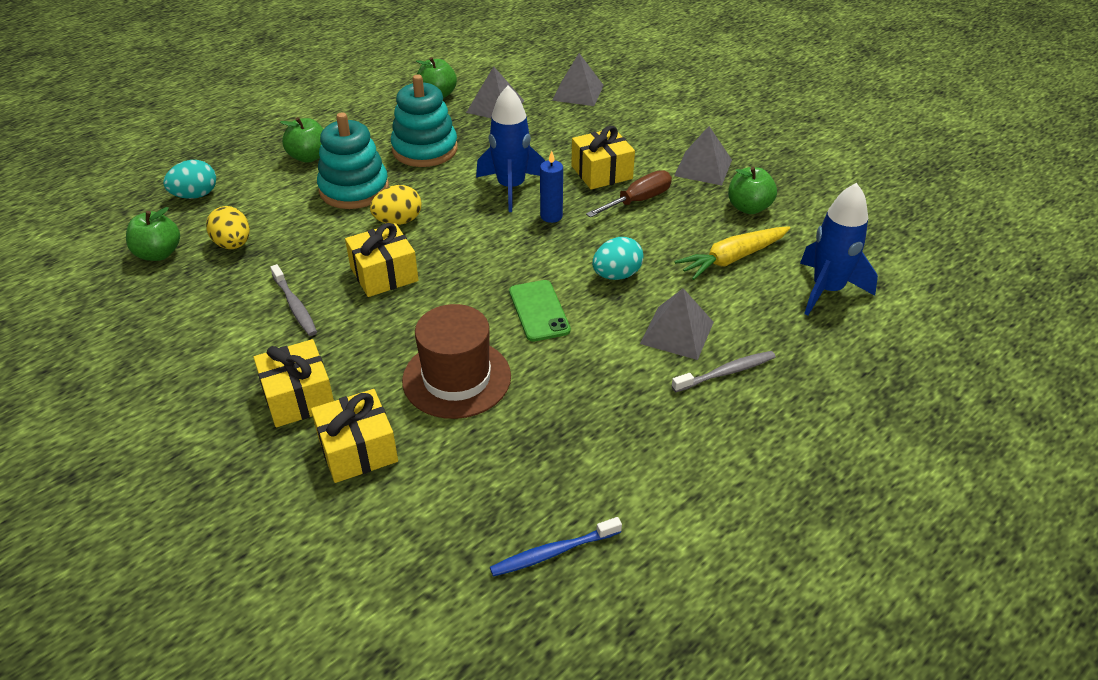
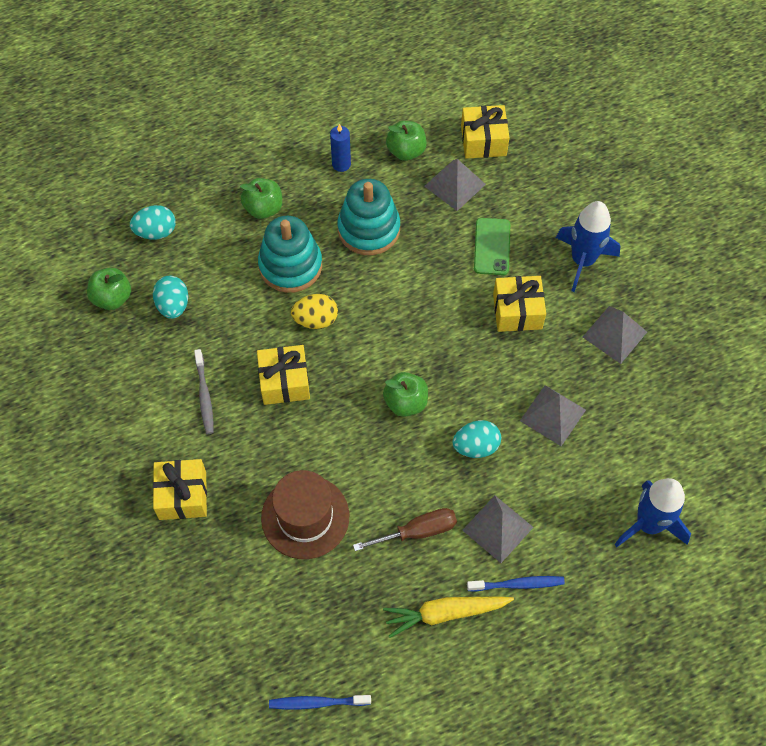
camera: 20 degrees right, 20 degrees up
yellow egg [206,206,250,249] -> turquoise egg [153,276,188,319]
yellow gift [311,389,398,483] -> yellow gift moved to [461,105,510,159]
blue rocket [476,86,545,212] -> blue rocket moved to [556,201,621,292]
green phone [509,280,571,342] -> green phone moved to [474,218,510,275]
blue candle [540,151,563,223] -> blue candle moved to [330,124,351,172]
grey pyramid [552,53,604,106] -> grey pyramid moved to [520,385,586,446]
brown screwdriver [586,170,672,218] -> brown screwdriver moved to [353,508,457,551]
grey toothbrush [671,351,776,392] -> blue toothbrush [467,576,565,591]
yellow carrot [674,226,790,280] -> yellow carrot moved to [383,597,514,638]
green apple [728,167,777,214] -> green apple moved to [383,372,428,417]

